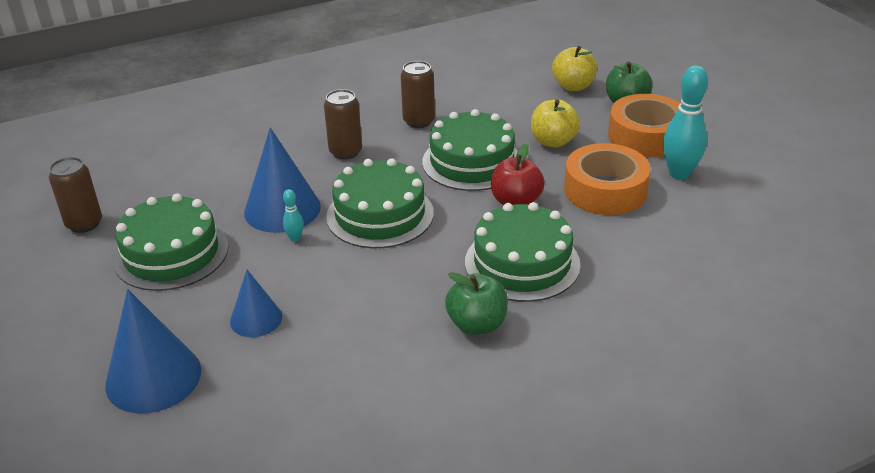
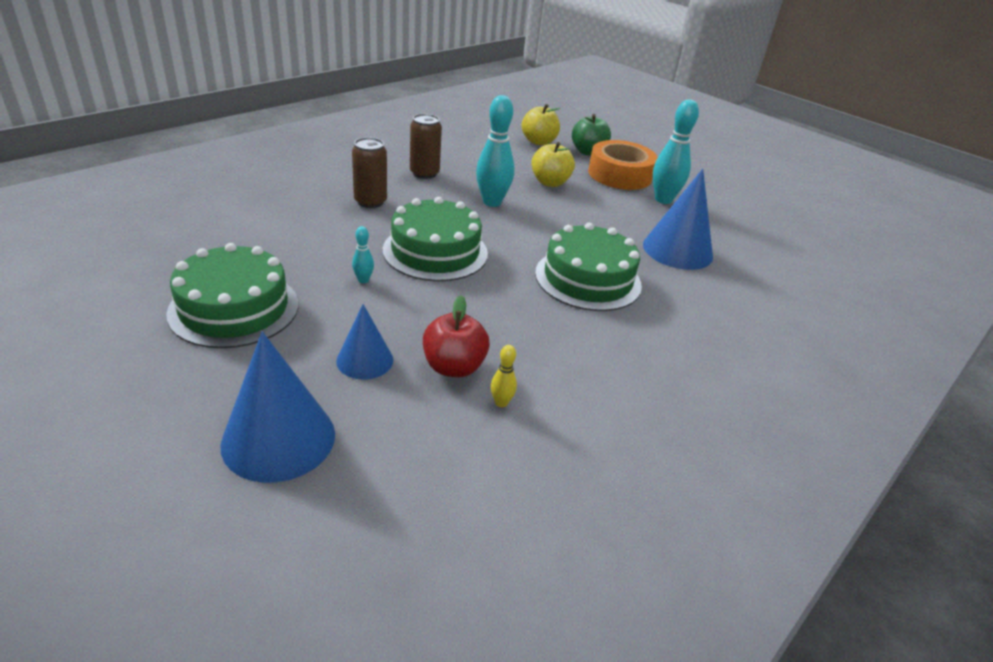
camera: 25 degrees left, 0 degrees up
brown can [49,157,102,233] -> none
blue cone [244,127,321,233] -> blue cone moved to [643,169,713,270]
green cake [422,109,518,191] -> turquoise bowling pin [476,95,514,207]
green apple [445,272,508,335] -> none
red apple [491,144,545,205] -> red apple moved to [423,295,490,377]
orange tape [564,143,651,215] -> none
none -> yellow bowling pin [491,345,517,407]

